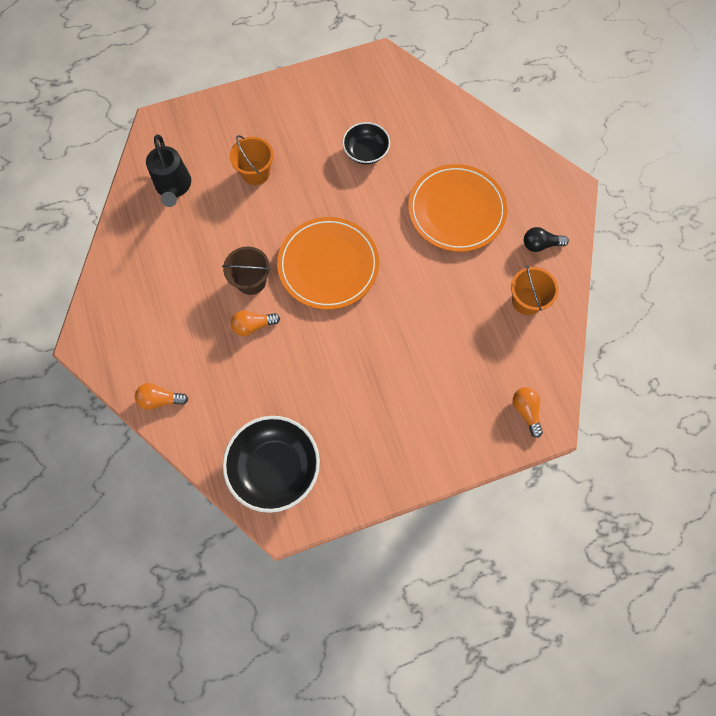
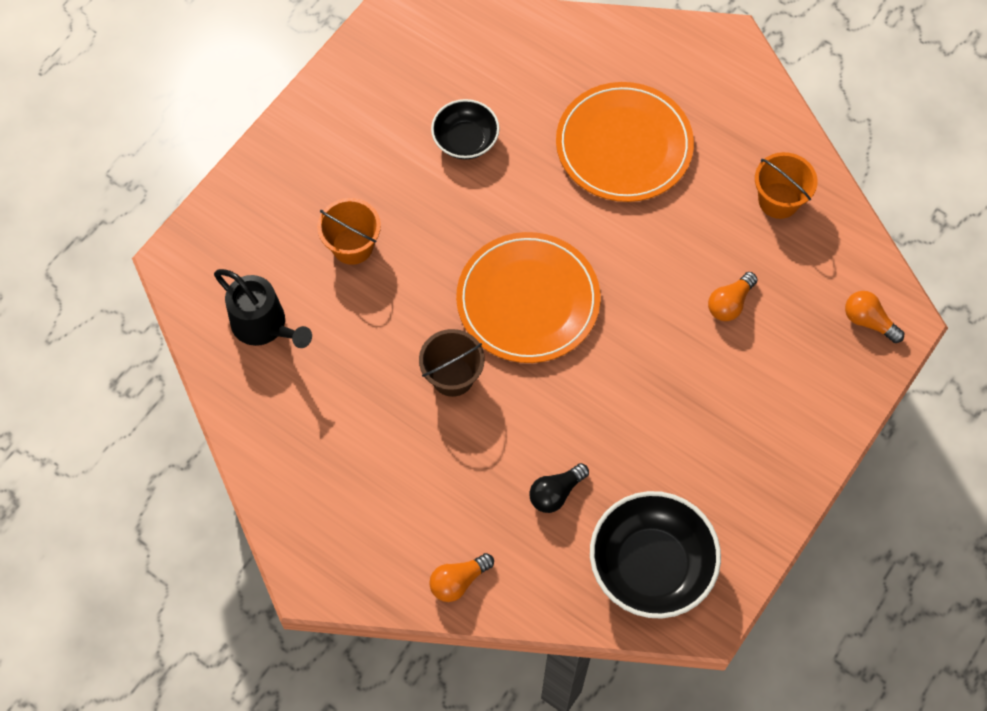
camera: 35 degrees left, 5 degrees down
orange light bulb [231,310,280,336] -> orange light bulb moved to [708,272,758,321]
black light bulb [524,227,569,252] -> black light bulb moved to [529,463,589,513]

